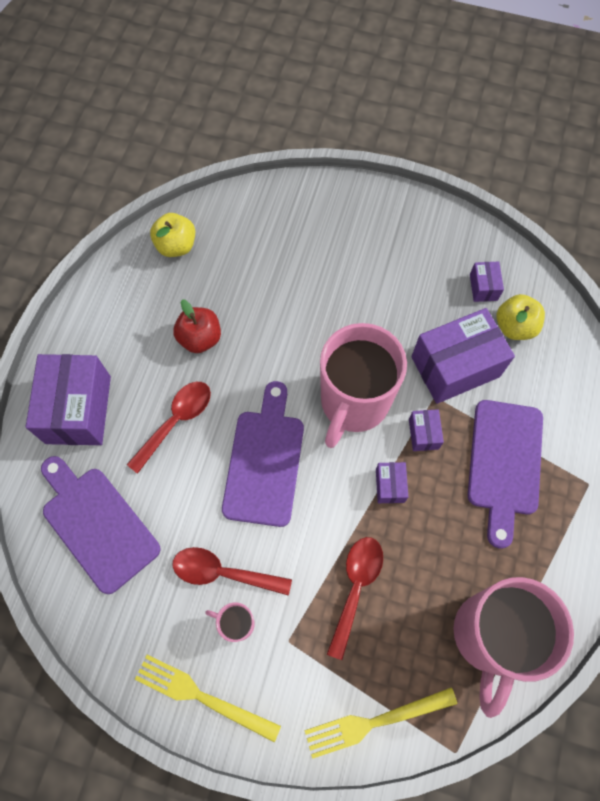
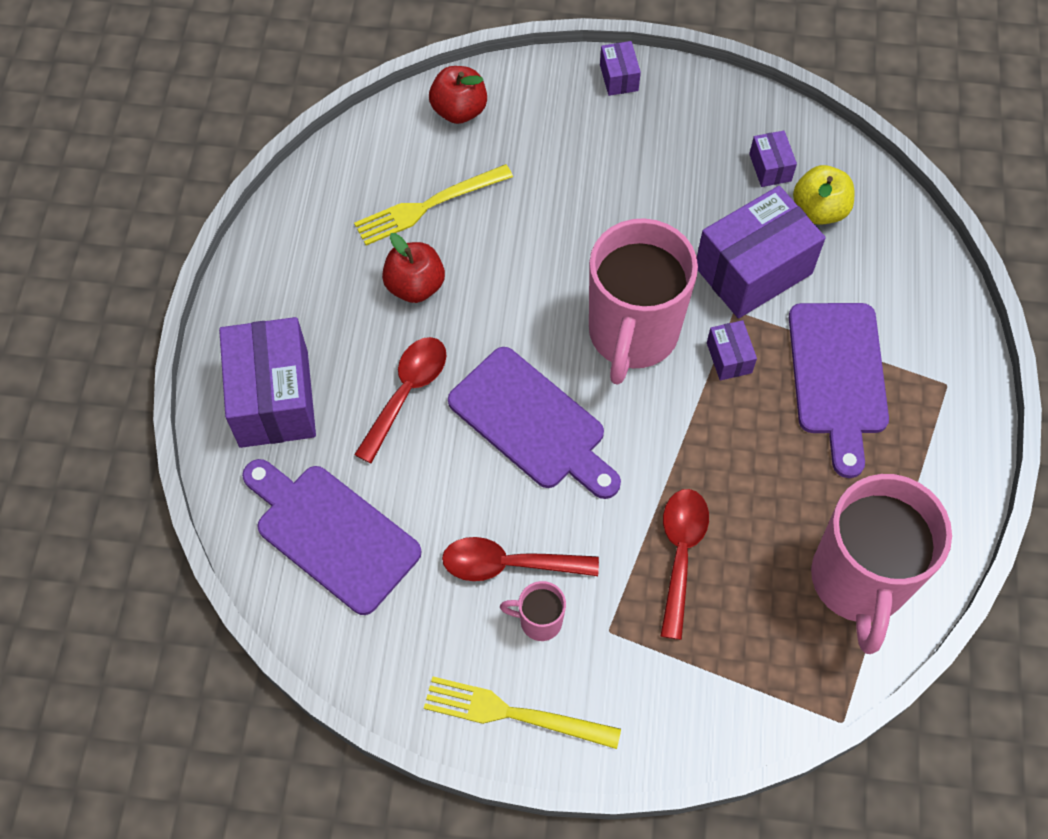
camera: 10 degrees left, 5 degrees down
yellow apple [150,213,195,257] -> none
purple cutting board [222,381,304,527] -> purple cutting board turned 135 degrees clockwise [448,347,621,499]
yellow fork [305,687,457,759] -> yellow fork moved to [354,164,513,245]
purple box [376,462,408,503] -> purple box moved to [600,41,641,96]
none -> red apple [429,66,487,124]

